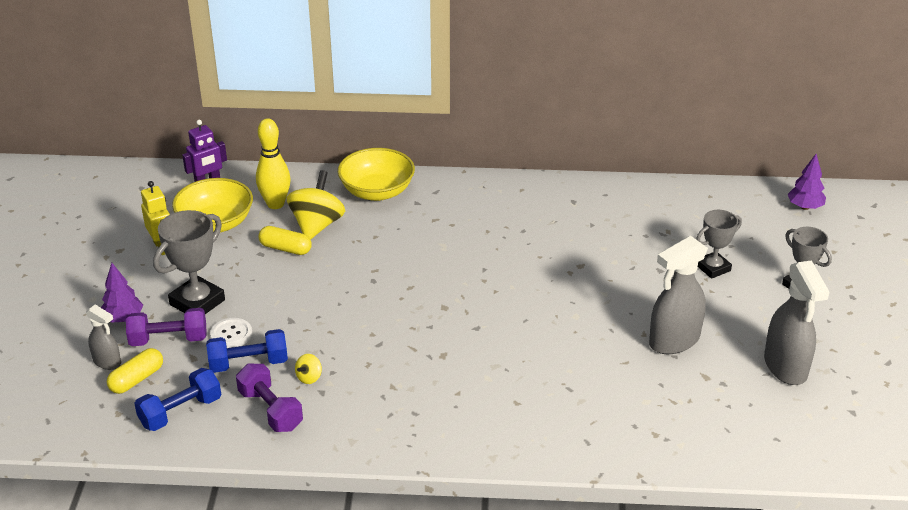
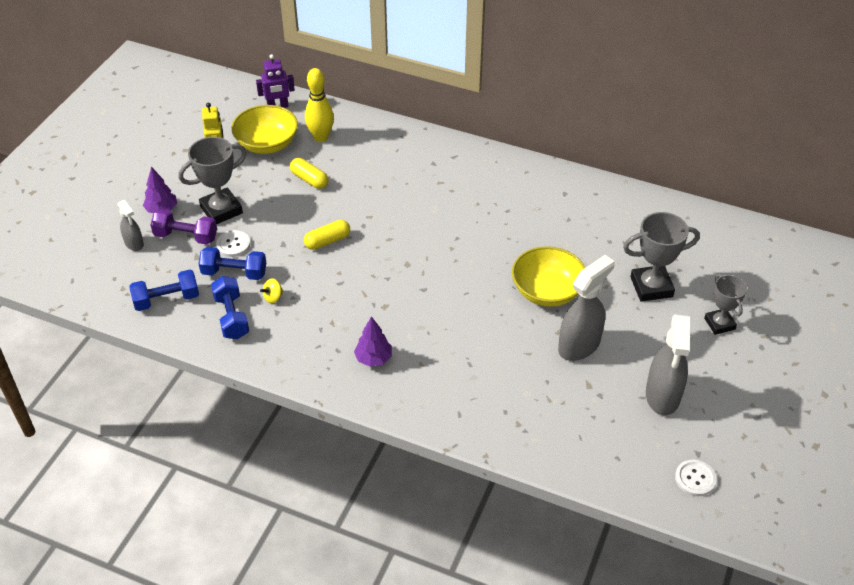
camera: 20 degrees right, 10 degrees up
yellow capsule [107,348,163,394] -> yellow capsule moved to [304,220,350,250]
purple dumbbell [236,364,303,432] -> blue dumbbell [211,276,249,339]
yellow spinning top [287,170,345,240] -> none
yellow bowl [338,148,415,201] -> yellow bowl moved to [512,246,585,307]
grey spray bottle [649,236,708,354] -> grey spray bottle turned 150 degrees clockwise [558,255,615,361]
grey trophy [696,210,742,279] -> grey trophy [623,212,700,302], size x1.52
purple tree [788,154,826,210] -> purple tree moved to [354,316,392,367]
none -> white button [675,460,717,496]

